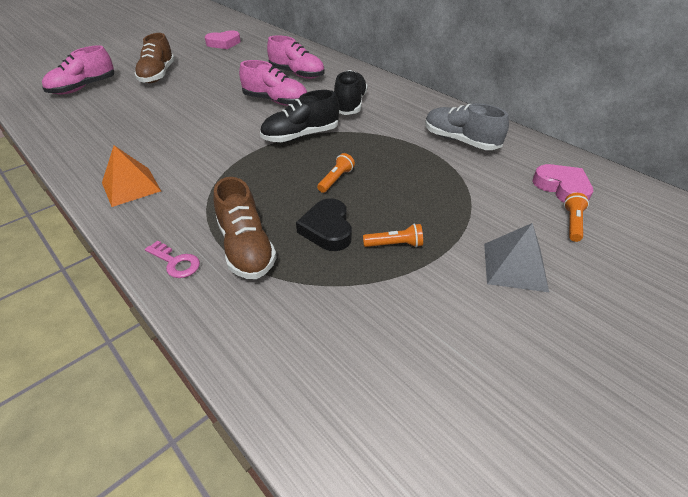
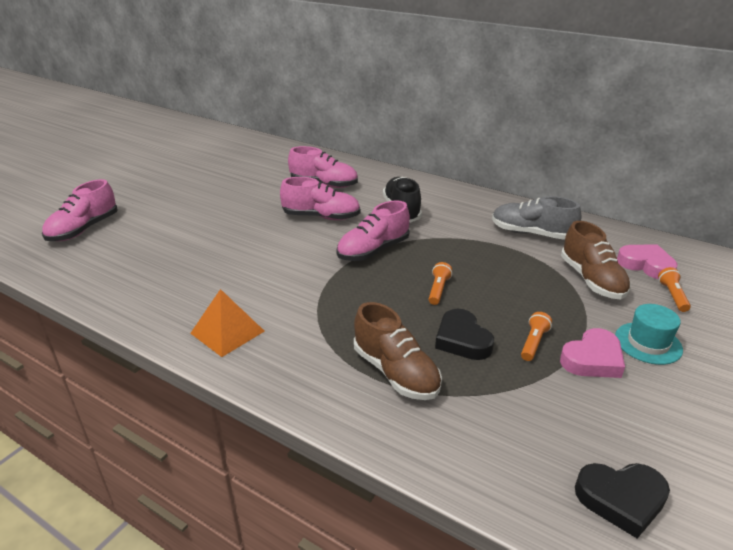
camera: 15 degrees left, 10 degrees down
brown shoe [135,33,175,83] -> brown shoe moved to [561,221,631,299]
pink key [145,240,200,278] -> none
pink heart [205,30,241,49] -> pink heart moved to [560,328,625,378]
black shoe [260,90,339,143] -> pink shoe [336,200,410,261]
orange flashlight [363,224,423,247] -> orange flashlight turned 45 degrees counterclockwise [521,312,552,361]
grey pyramid [484,223,549,292] -> turquoise hat [615,304,683,365]
none -> black heart [575,463,670,539]

